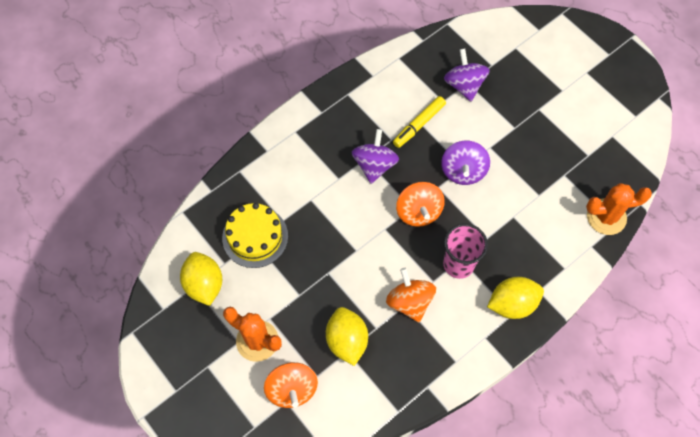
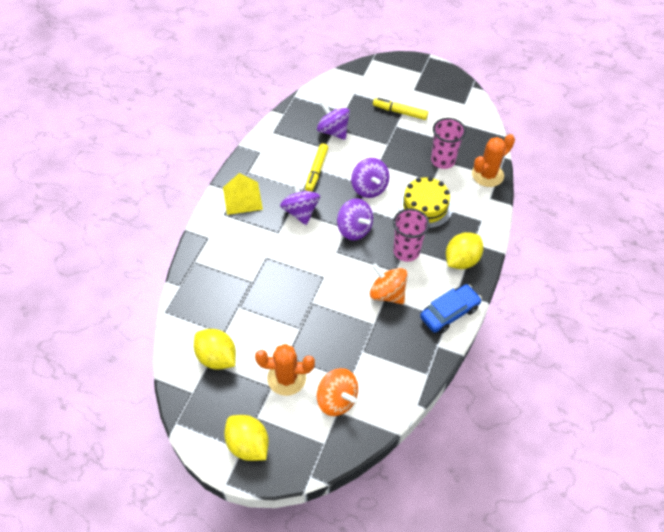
camera: 30 degrees left, 10 degrees down
yellow cake [222,203,288,268] -> yellow cake moved to [398,177,453,228]
yellow lemon [326,307,368,366] -> yellow lemon moved to [224,415,269,461]
orange spinning top [396,182,445,227] -> purple spinning top [337,198,373,240]
none -> yellow pyramid [223,173,263,215]
none -> yellow marker [373,98,428,120]
none -> blue car [420,284,482,333]
none -> pink cup [431,118,466,169]

